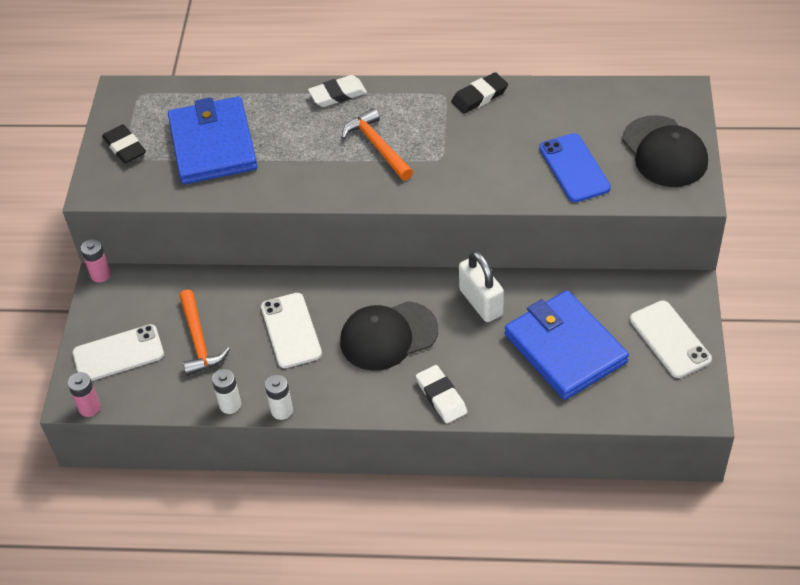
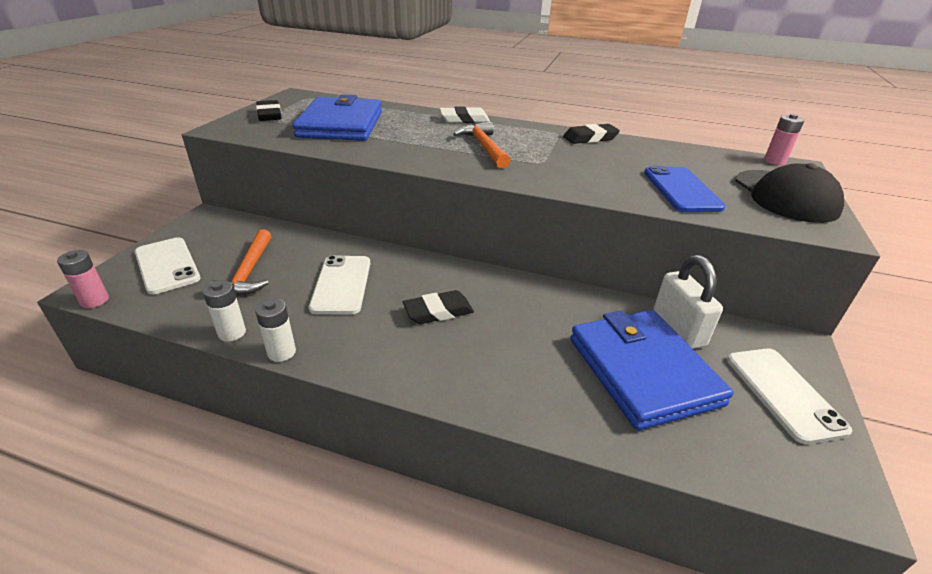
camera: 10 degrees right, 15 degrees down
white phone [73,324,164,381] -> white phone turned 60 degrees clockwise [135,237,201,295]
pink battery [81,239,111,282] -> pink battery moved to [764,114,804,165]
black cap [340,301,438,371] -> black eraser [403,290,474,324]
white eraser [416,365,467,423] -> none
white padlock [459,251,504,322] -> white padlock moved to [654,255,723,349]

